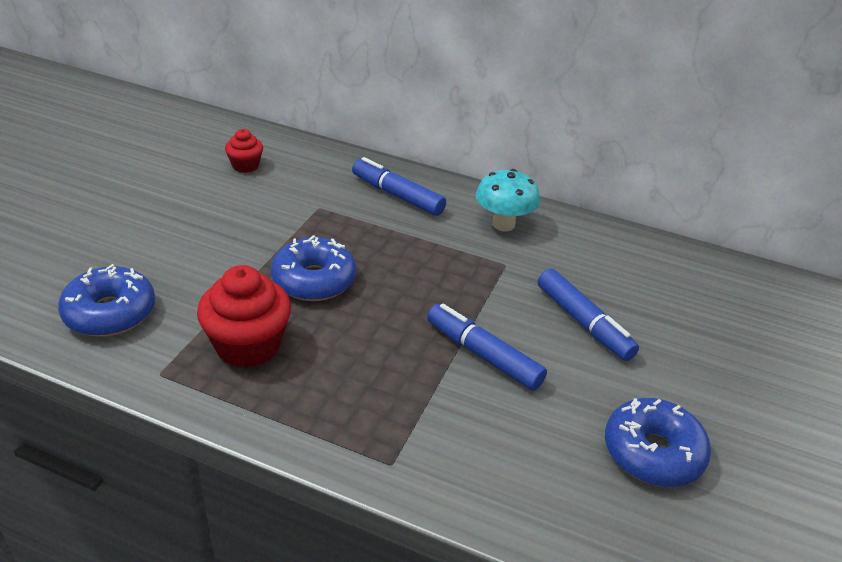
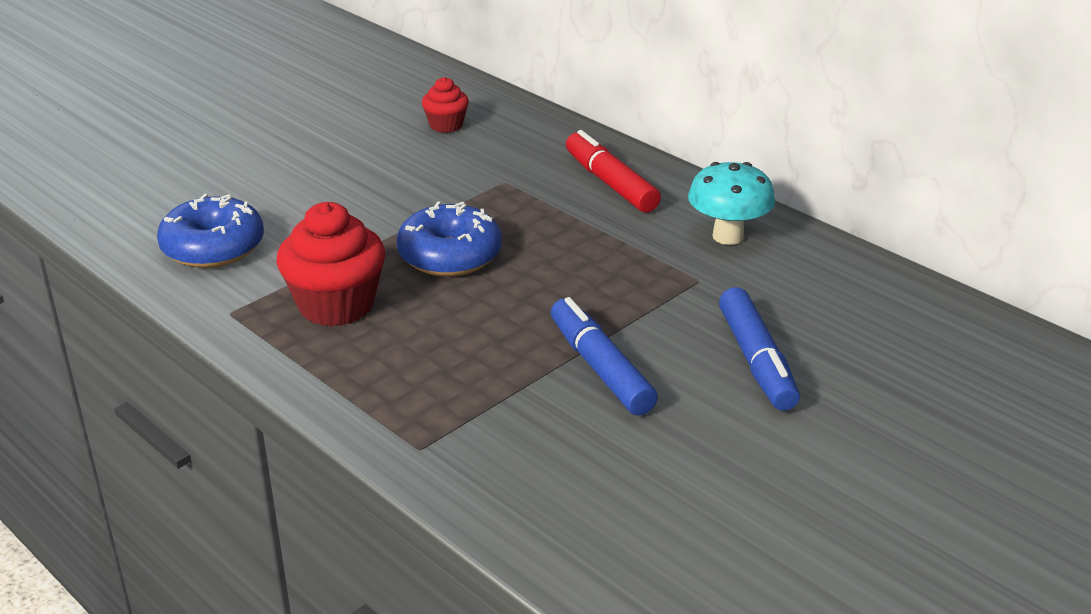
camera: 25 degrees right, 5 degrees down
blue marker [352,157,446,216] -> red marker [566,130,661,213]
blue donut [605,398,711,487] -> none

